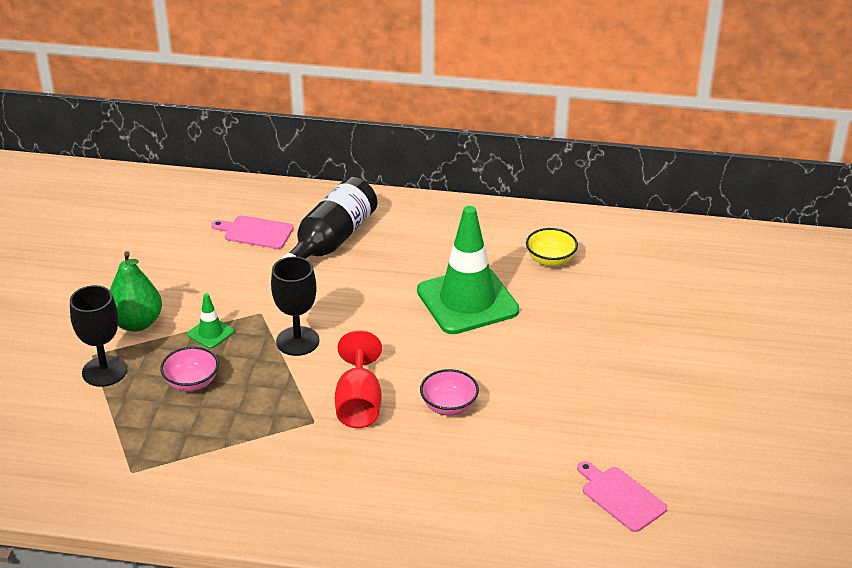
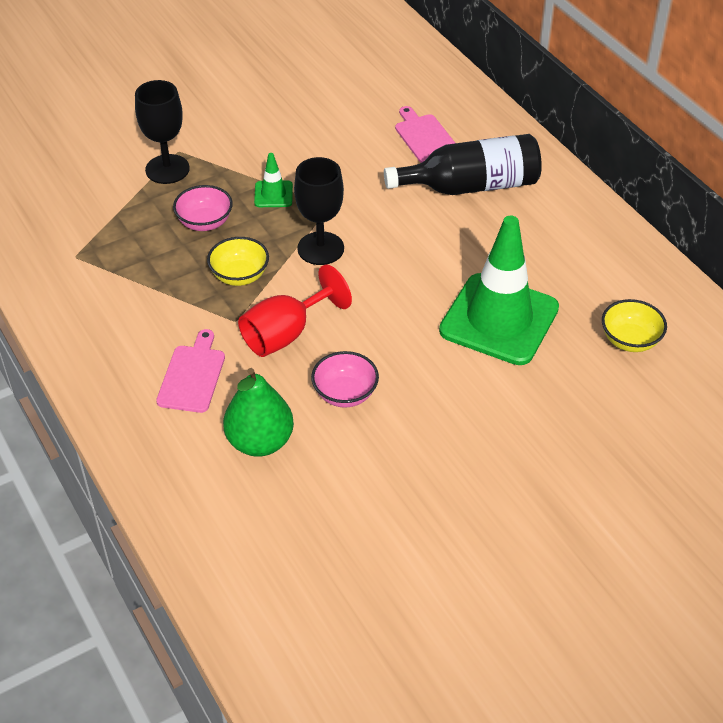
camera: 50 degrees right, 10 degrees up
green pear [110,251,162,332] -> green pear moved to [223,368,294,457]
pink cutting board [577,461,667,532] -> pink cutting board moved to [156,329,225,413]
none -> yellow bowl [207,237,269,286]

